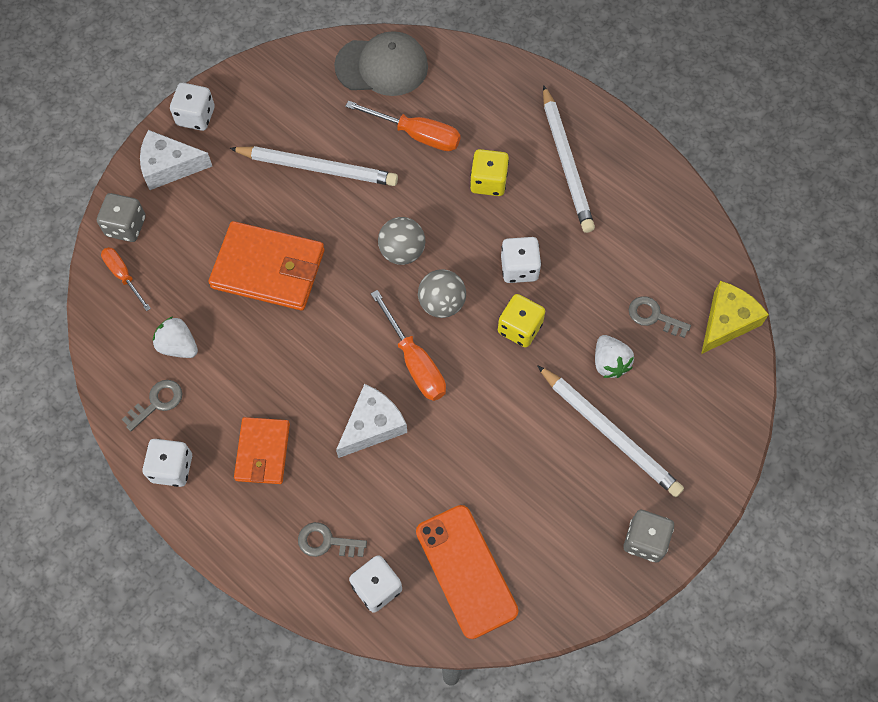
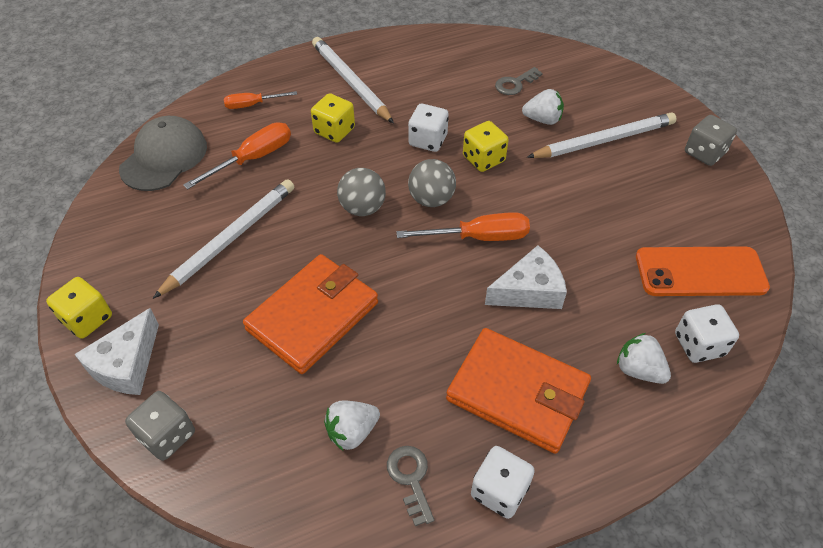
camera: 65 degrees left, 15 degrees down
orange screwdriver [101,247,151,311] -> orange screwdriver moved to [224,91,297,109]
white dice [170,83,215,131] -> yellow dice [46,277,112,339]
orange wallet [234,417,290,484] -> orange wallet [446,328,591,454], size x1.62
grey key [298,522,367,557] -> white strawberry [617,333,671,384]
white cheese [336,384,407,458] -> white cheese turned 90 degrees clockwise [485,245,567,309]
white pencil [543,85,595,233] -> white pencil turned 135 degrees counterclockwise [312,37,394,124]
yellow cheese [701,281,769,354] -> none

